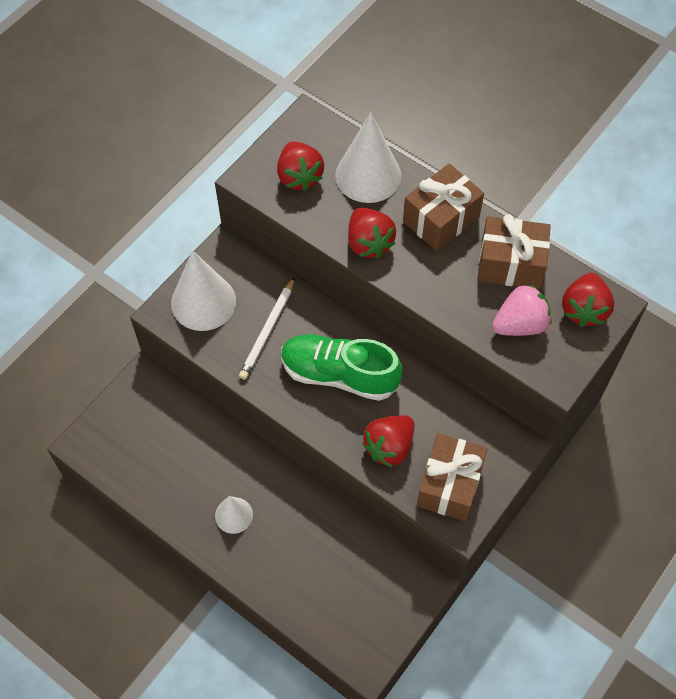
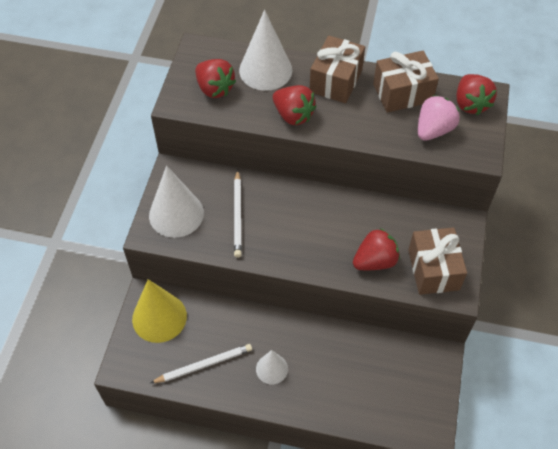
camera: 25 degrees left, 5 degrees down
green shoe [281,334,403,401] -> none
red strawberry [362,415,414,468] -> red strawberry turned 135 degrees counterclockwise [353,228,400,270]
none -> yellow cone [132,279,187,343]
none -> white pencil [151,344,252,383]

